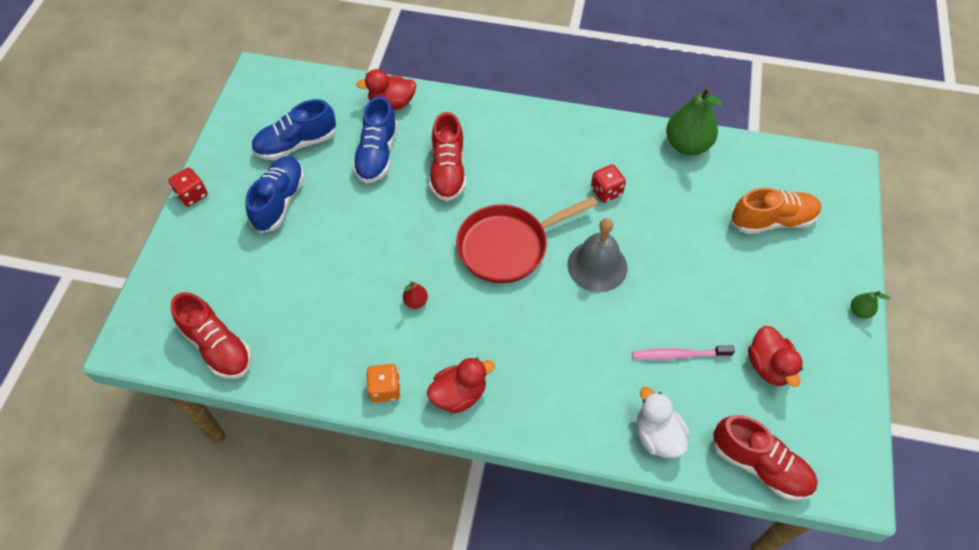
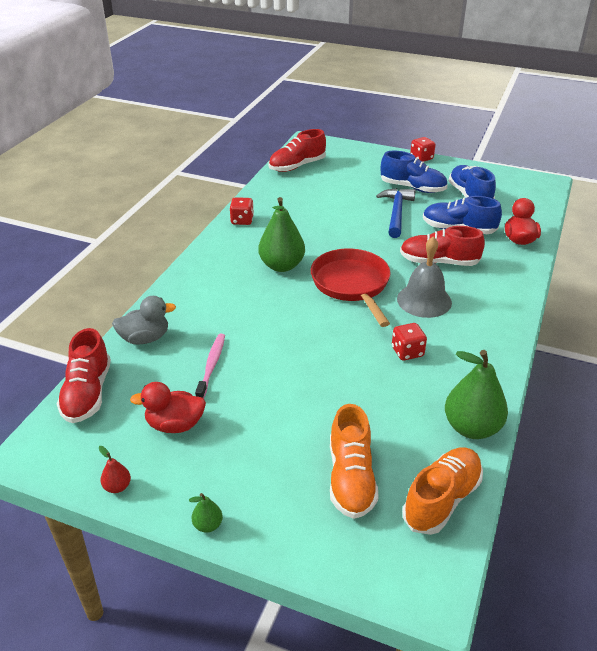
camera: 100 degrees right, 20 degrees down
orange dice [366,364,401,403] -> red dice [230,197,254,225]
red pear [403,281,428,309] -> red pear moved to [99,446,131,493]
red duck [427,358,495,414] -> none
grey bell [567,218,627,292] -> grey bell moved to [397,237,452,318]
white duck [637,387,690,458] -> grey duck [112,296,176,345]
red shoe [713,415,818,501] -> red shoe turned 45 degrees counterclockwise [57,328,111,423]
none -> green pear [258,197,305,272]
none -> blue hammer [376,188,416,238]
none -> orange shoe [402,447,483,535]

